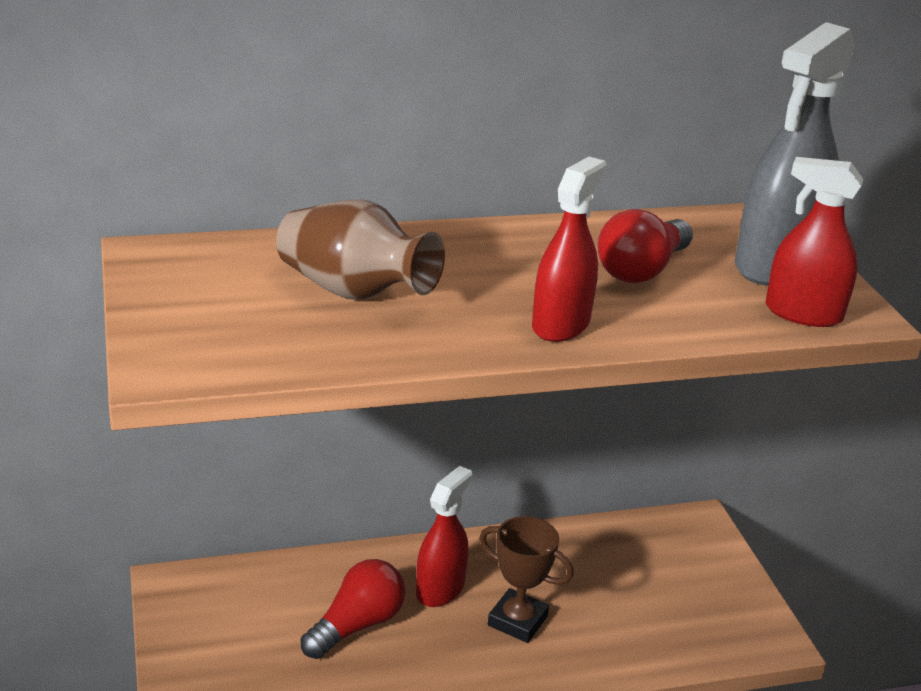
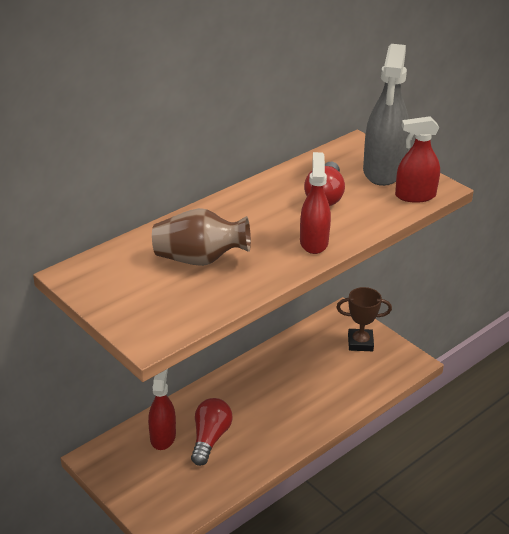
camera: 25 degrees left, 5 degrees up
red spray bottle [416,466,472,607] -> red spray bottle moved to [148,369,176,450]
brown trophy [479,516,574,643] -> brown trophy moved to [336,287,392,351]

